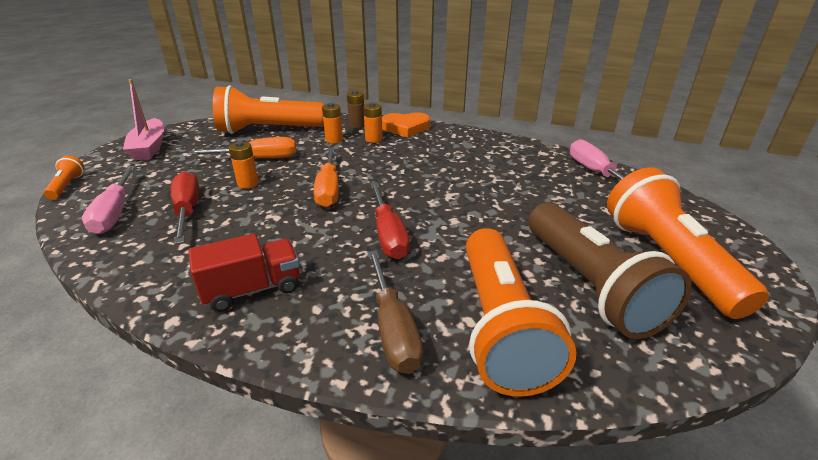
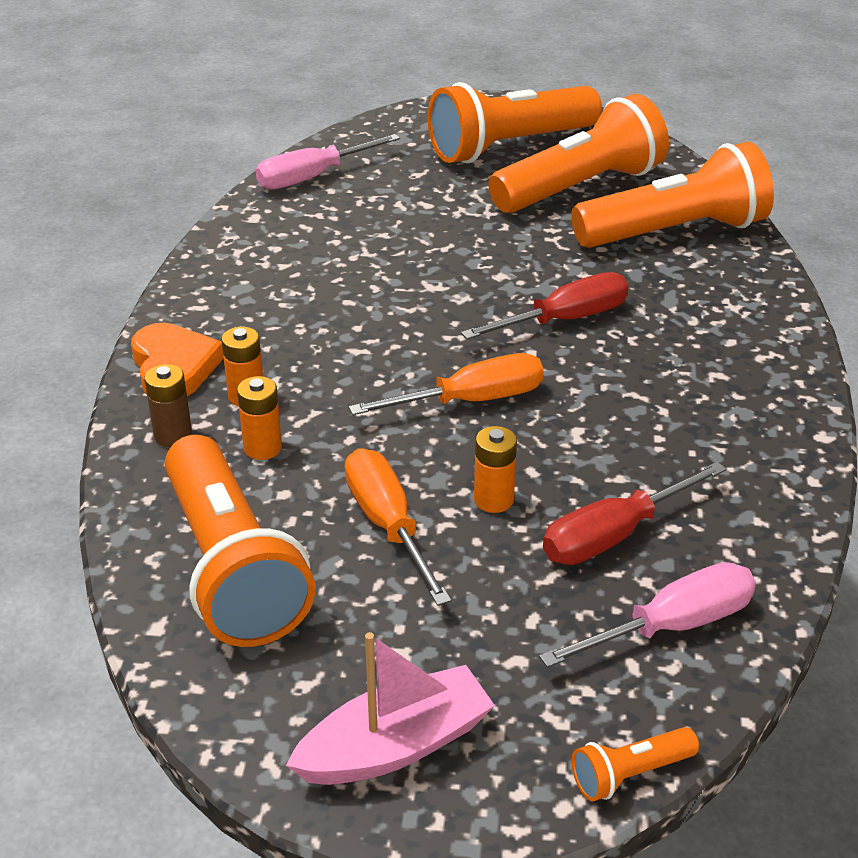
camera: 105 degrees left, 5 degrees up
red truck [188,233,300,312] -> none
brown screwdriver [368,250,423,374] -> none
brown flashlight [529,202,692,339] -> orange flashlight [488,94,669,213]

